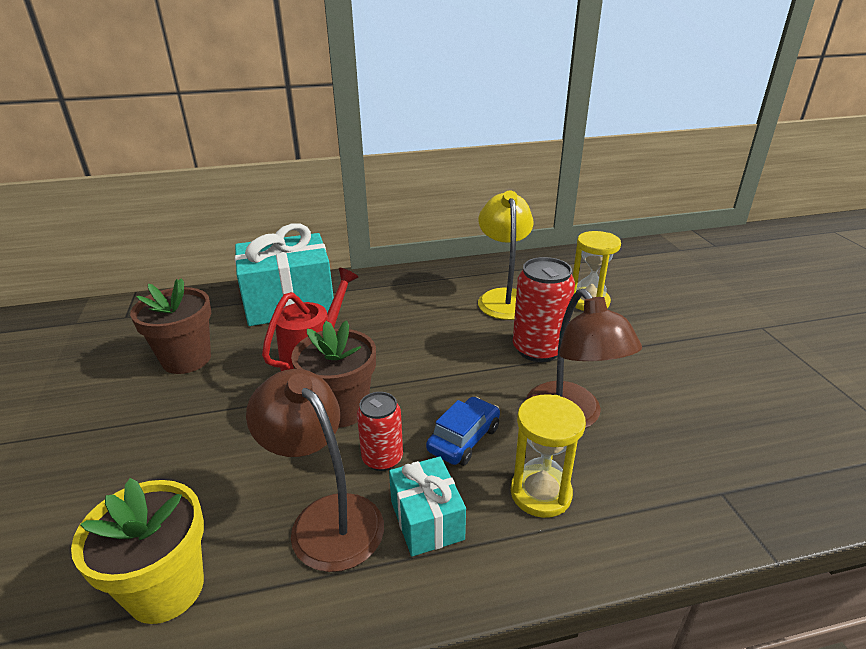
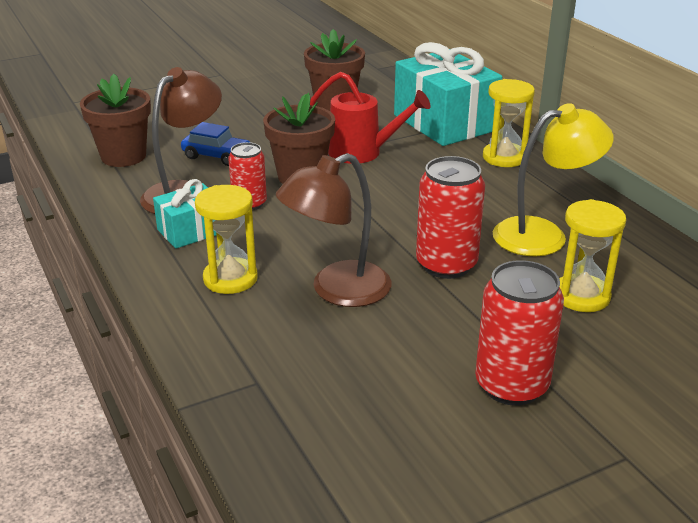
camera: 75 degrees right, 0 degrees up
yellow flower pot [71,478,204,624] -> brown flower pot [80,74,151,167]
blue car [426,397,500,466] -> blue car moved to [181,122,251,166]
none -> red can [475,260,564,406]
none -> yellow hourglass [483,79,535,167]

